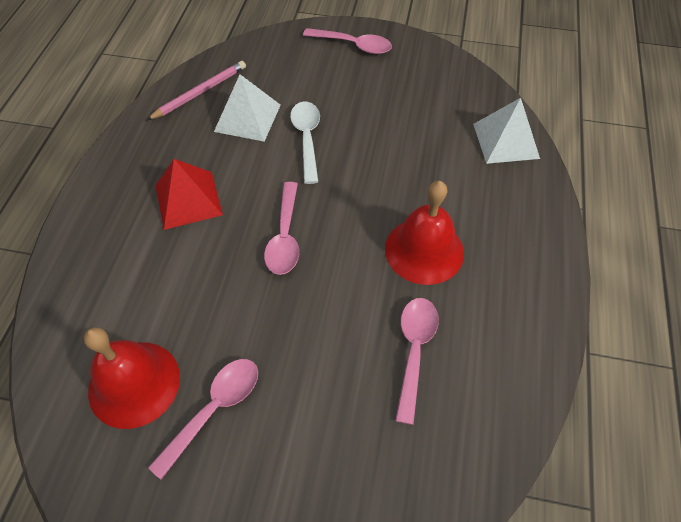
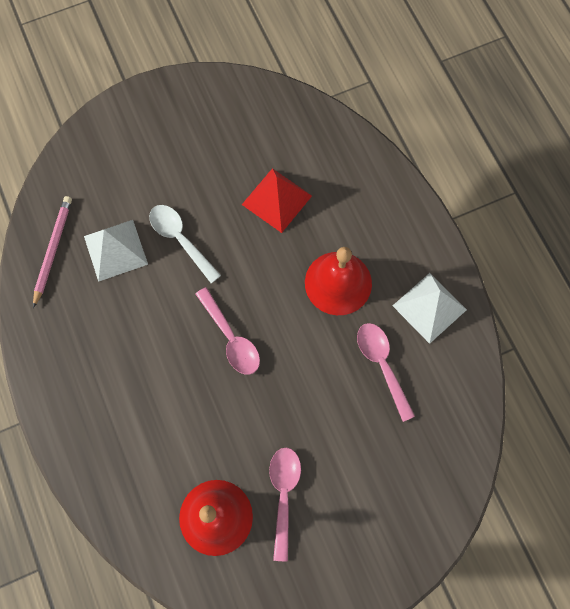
camera: 35 degrees left, 15 degrees up
red pyramid [155,159,223,230] -> red pyramid moved to [242,168,312,233]
pink spoon [303,28,392,54] -> none
white pyramid [473,98,540,164] -> white pyramid moved to [393,273,467,344]

